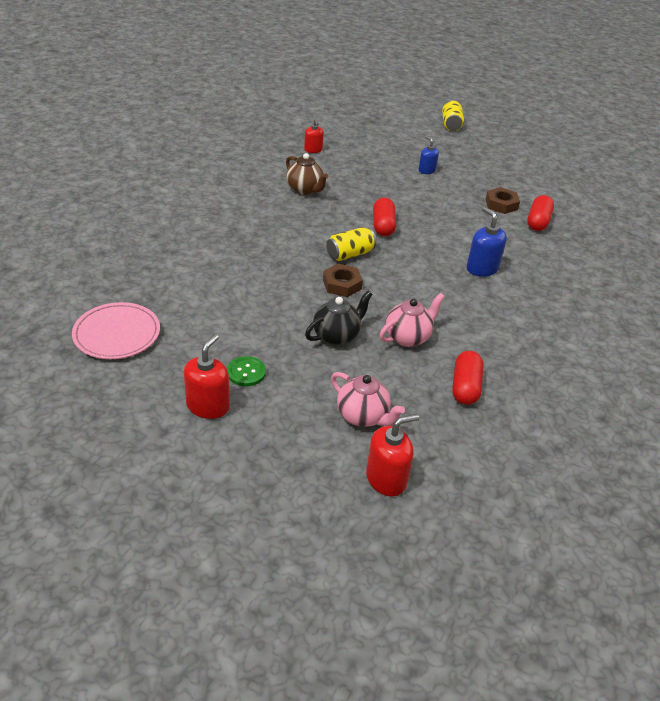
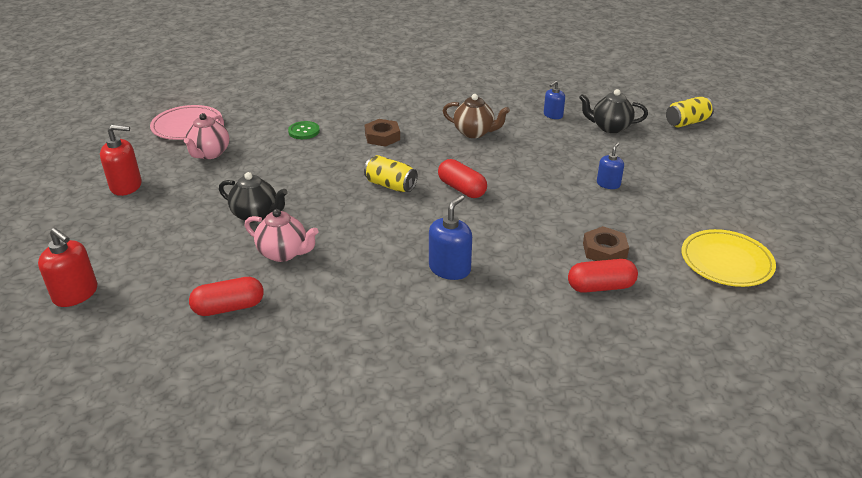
camera: 65 degrees right, 5 degrees down
green button [227,356,266,386] -> green button moved to [288,121,320,139]
brown teapot [286,153,328,195] -> brown teapot turned 90 degrees counterclockwise [443,94,510,138]
red soap dispenser [304,119,324,153] -> blue soap dispenser [544,81,565,119]
brown nut [323,264,363,297] -> brown nut moved to [365,119,400,147]
pink teapot [331,372,405,427] -> pink teapot moved to [184,113,229,159]
red capsule [373,197,396,236] -> red capsule turned 75 degrees clockwise [438,159,487,198]
yellow can [442,100,464,131] -> yellow can moved to [666,96,714,127]
none -> black teapot [579,89,648,133]
none -> yellow plate [682,229,776,287]

